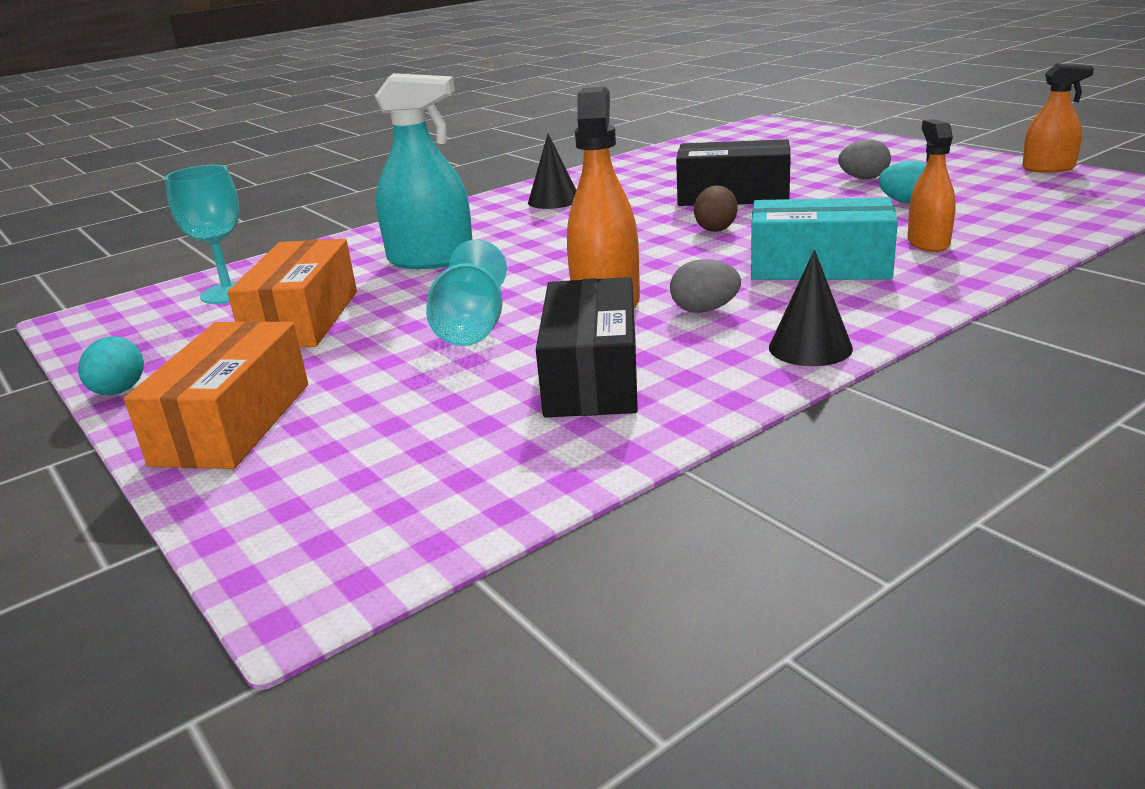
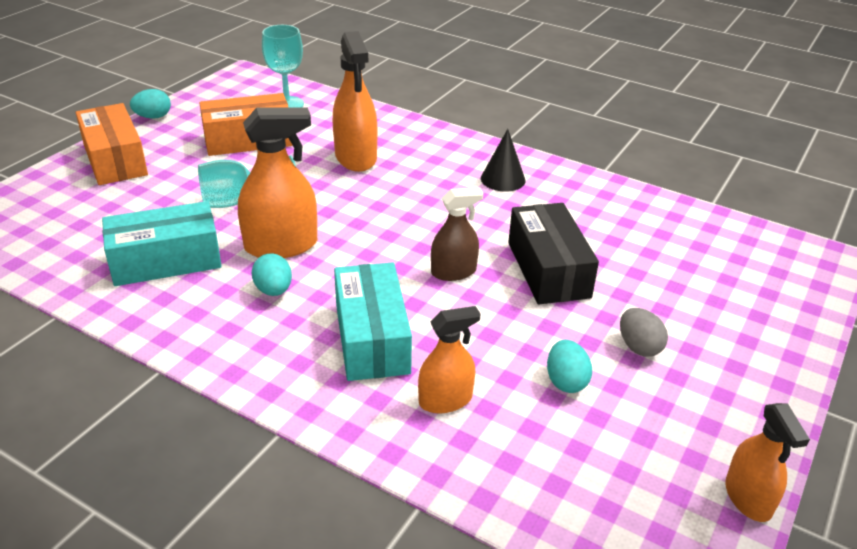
camera: 65 degrees right, 10 degrees up
orange box [124,321,308,469] -> orange box turned 75 degrees clockwise [76,103,148,185]
turquoise spray bottle [375,73,473,269] -> orange spray bottle [333,31,377,172]
black box [536,277,638,417] -> turquoise box [102,201,222,286]
grey egg [670,259,741,313] -> turquoise egg [252,253,292,296]
brown egg [694,185,738,232] -> brown spray bottle [431,188,483,281]
black cone [769,250,853,366] -> none

